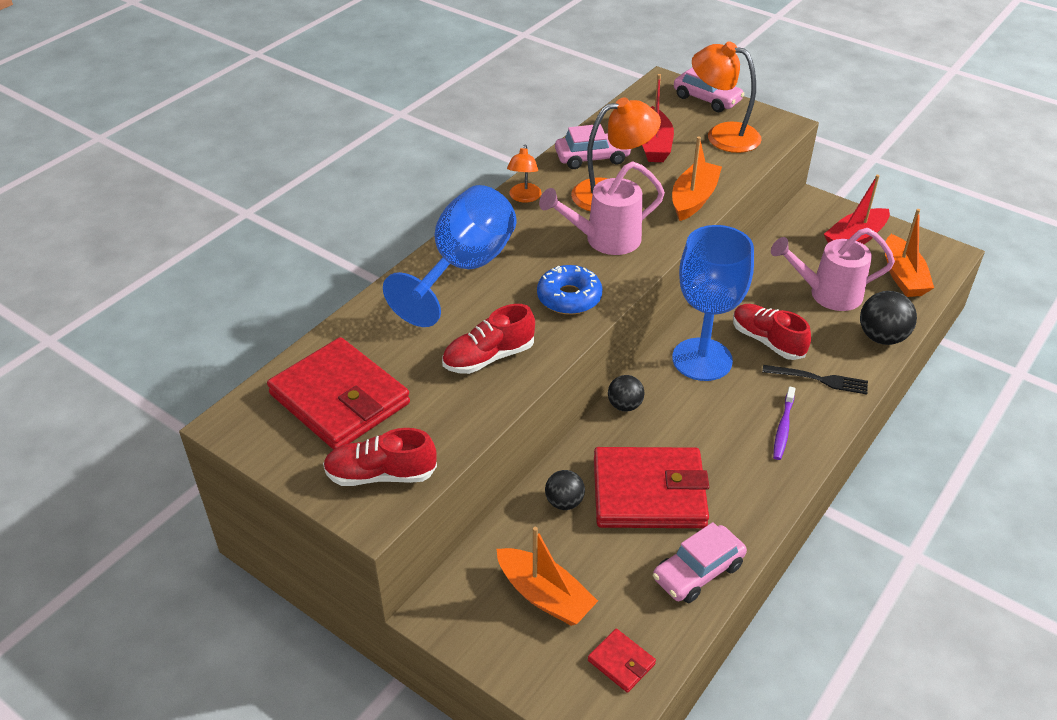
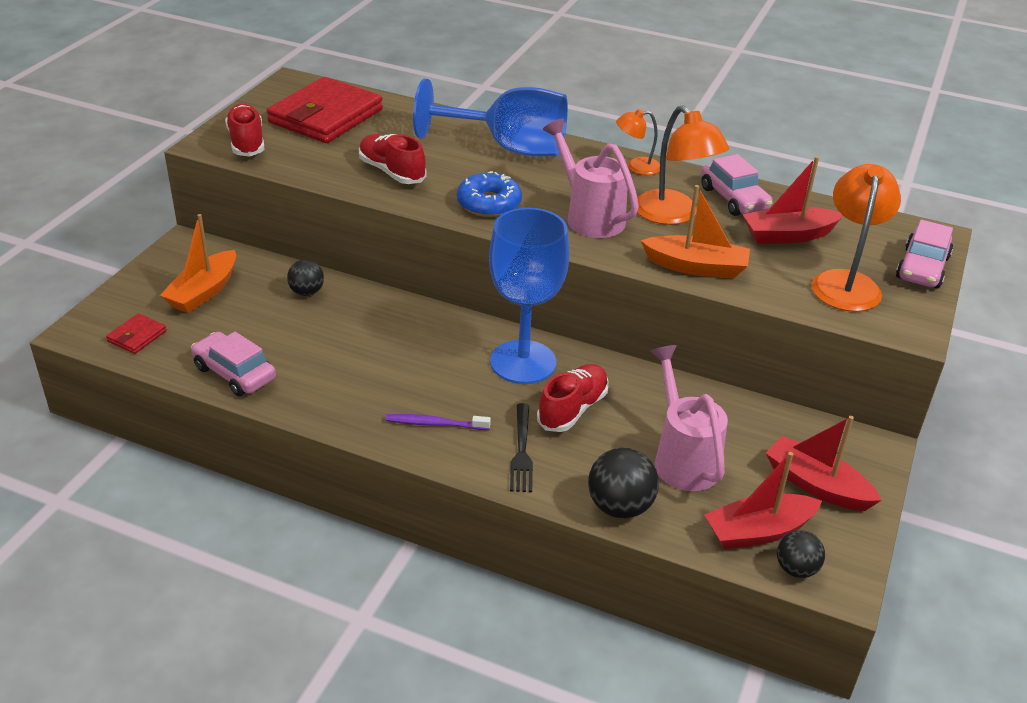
camera: 75 degrees right, 5 degrees down
red wallet [594,447,709,528] -> none
black ball [608,375,645,412] -> black ball moved to [777,530,825,578]
orange boat [885,209,934,297] -> red boat [704,452,822,549]

